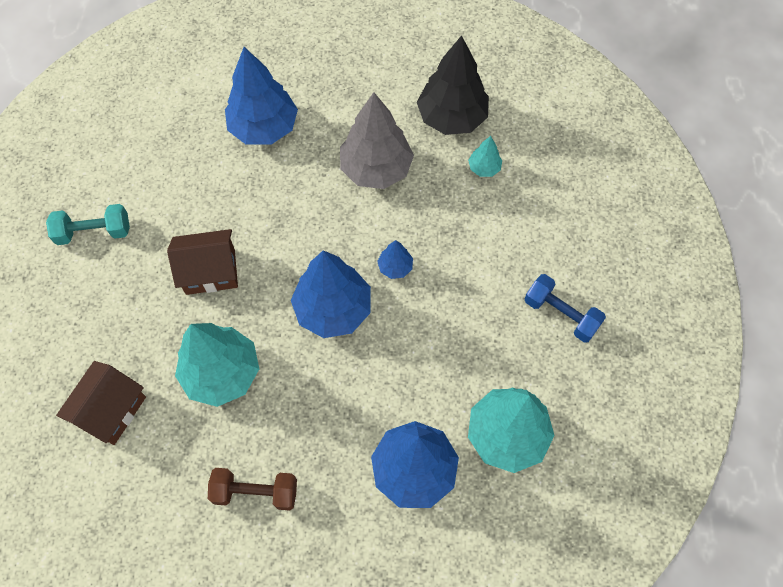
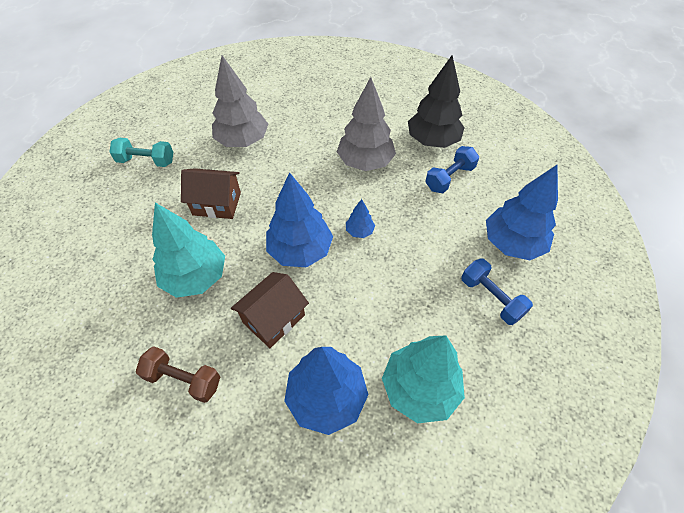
camera: 15 degrees right, 10 degrees down
brown house [56,361,146,445] -> brown house moved to [231,272,309,348]
blue tree [225,47,298,145] -> blue tree moved to [486,165,558,260]
turquoise tree [468,136,502,177] -> blue dumbbell [425,146,479,193]
none -> grey tree [212,55,268,147]

